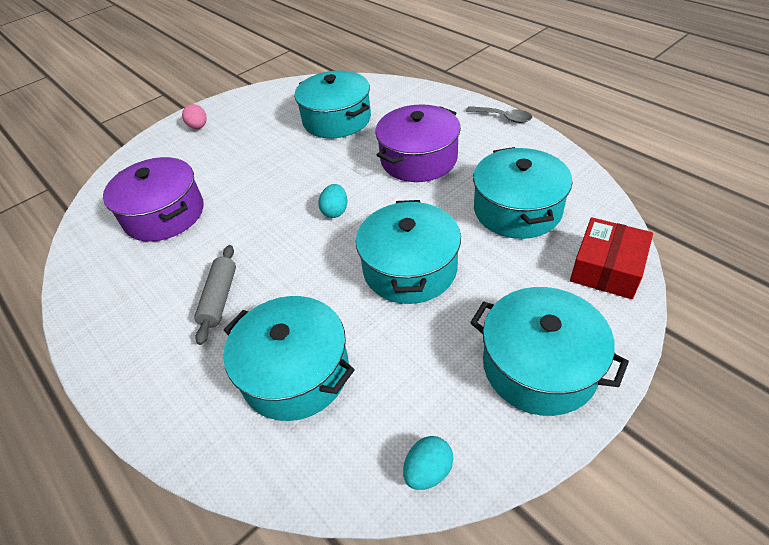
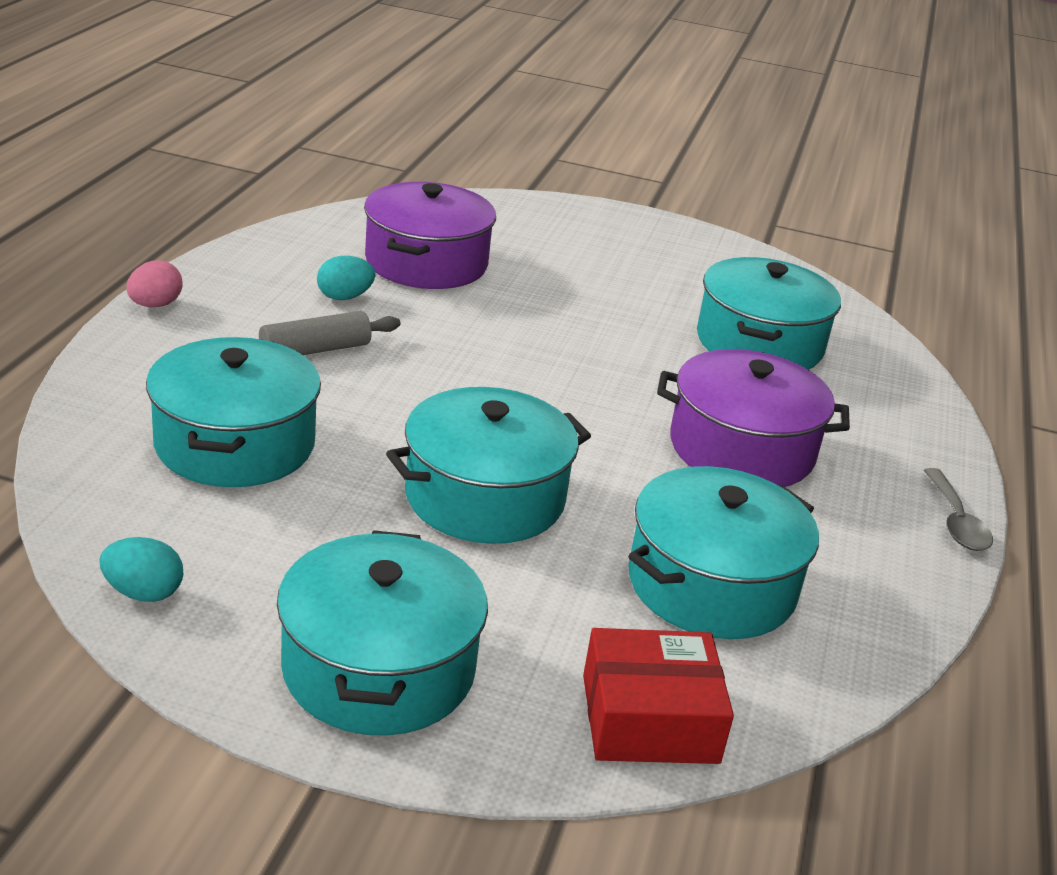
camera: 50 degrees right, 15 degrees down
pink egg [182,104,207,129] -> pink egg moved to [126,260,183,308]
turquoise egg [318,184,347,218] -> turquoise egg moved to [317,256,375,300]

